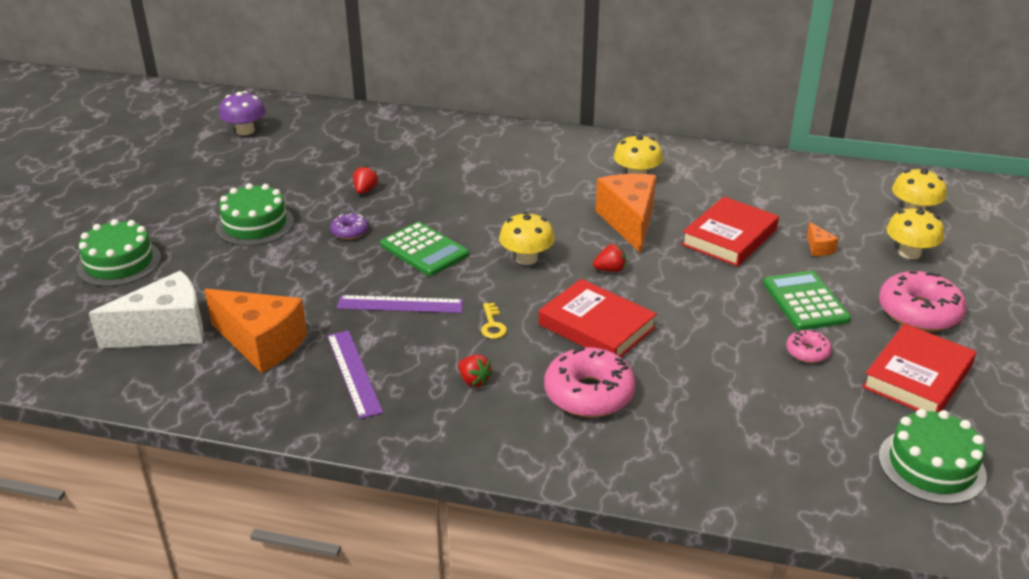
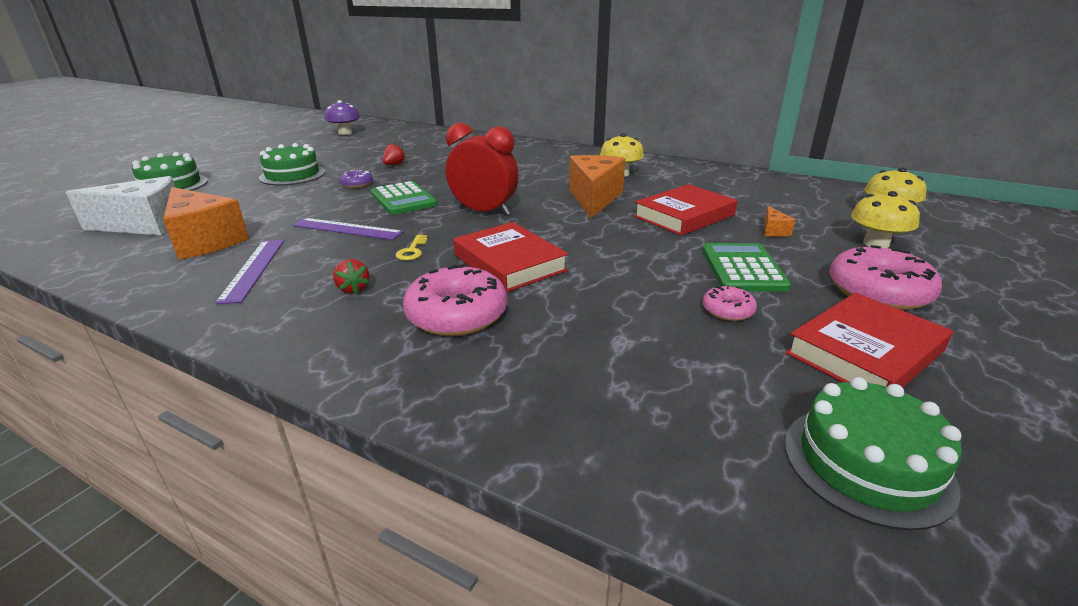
camera: 15 degrees right, 5 degrees down
yellow mushroom [499,212,555,265] -> red clock [446,123,519,215]
red strawberry [593,244,626,272] -> none

